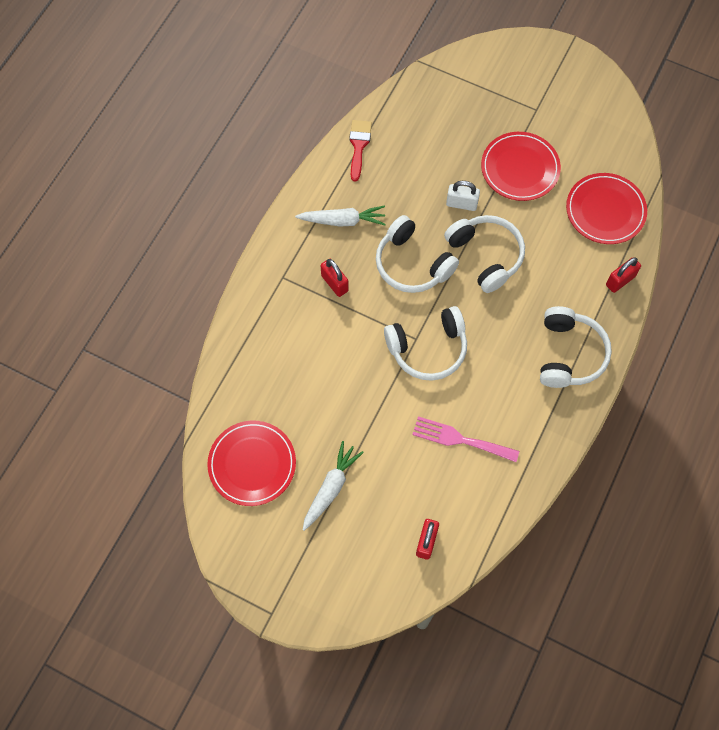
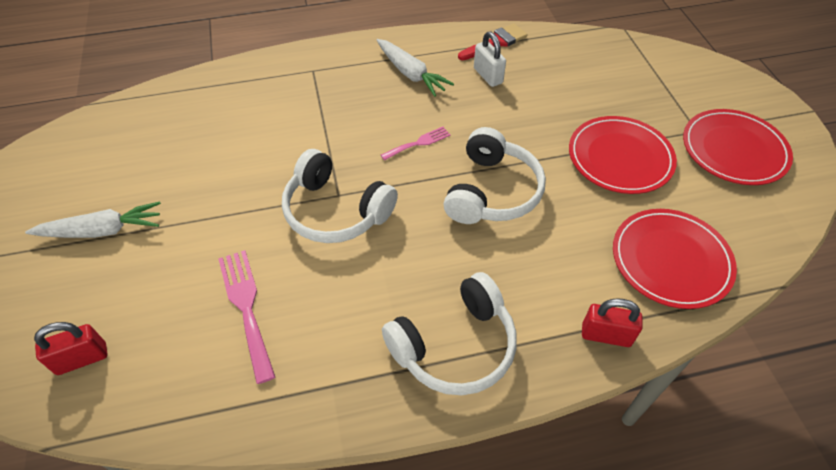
camera: 50 degrees right, 15 degrees down
red plate [207,421,296,506] -> red plate moved to [683,109,793,185]
red padlock [321,259,349,297] -> none
white headphones [376,215,459,293] -> pink fork [381,127,450,161]
white padlock [446,181,480,211] -> white padlock moved to [474,31,506,87]

